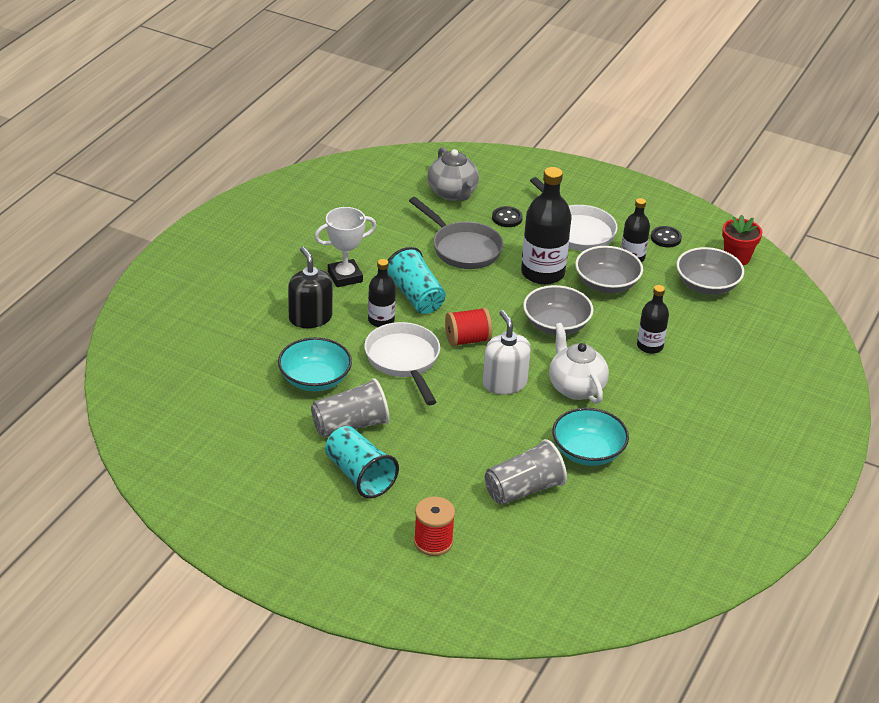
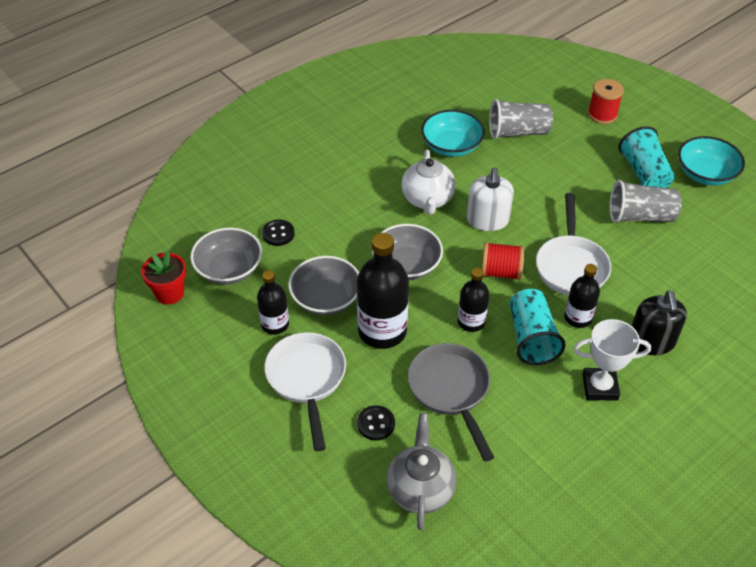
camera: 155 degrees left, 10 degrees up
turquoise bowl [278,337,352,391] -> turquoise bowl moved to [678,136,745,186]
black bottle [637,285,669,354] -> black bottle moved to [458,268,489,332]
black button [651,226,682,247] -> black button moved to [262,220,295,246]

